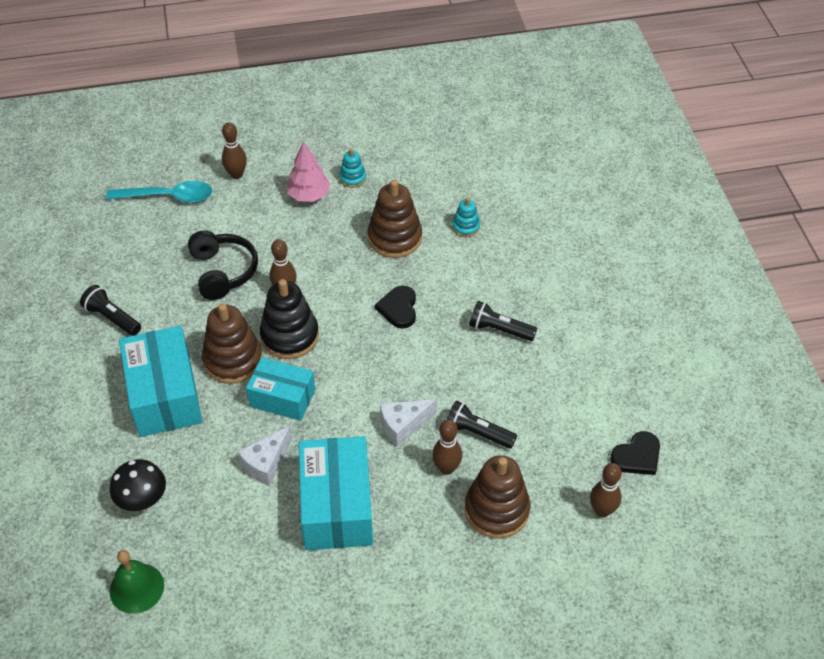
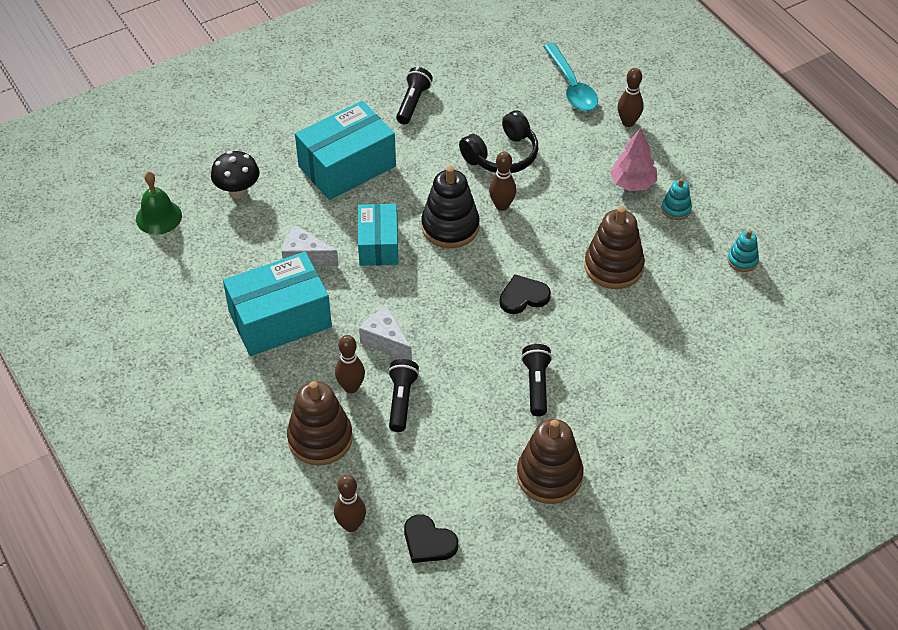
camera: 70 degrees right, 0 degrees up
brown stacking toy [202,303,262,384] -> brown stacking toy moved to [517,419,583,504]
turquoise stacking toy [452,198,480,237] -> turquoise stacking toy moved to [727,230,759,272]

